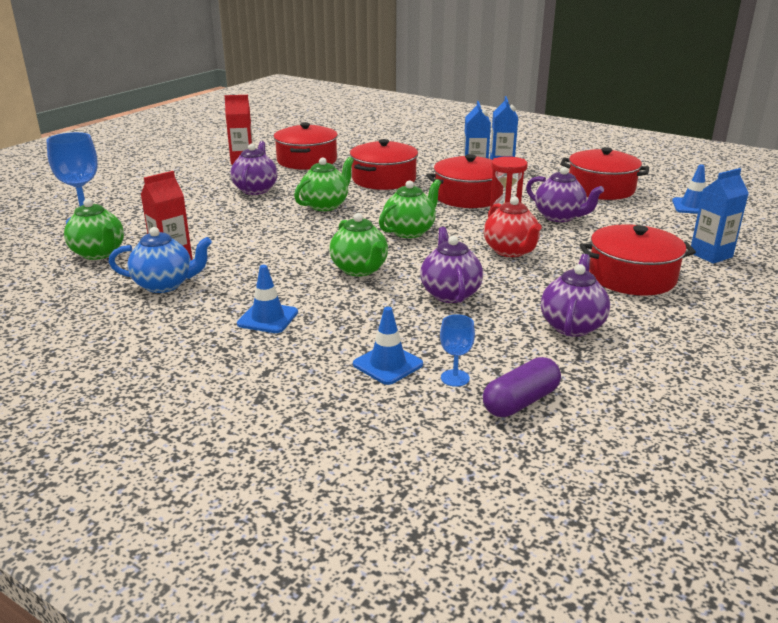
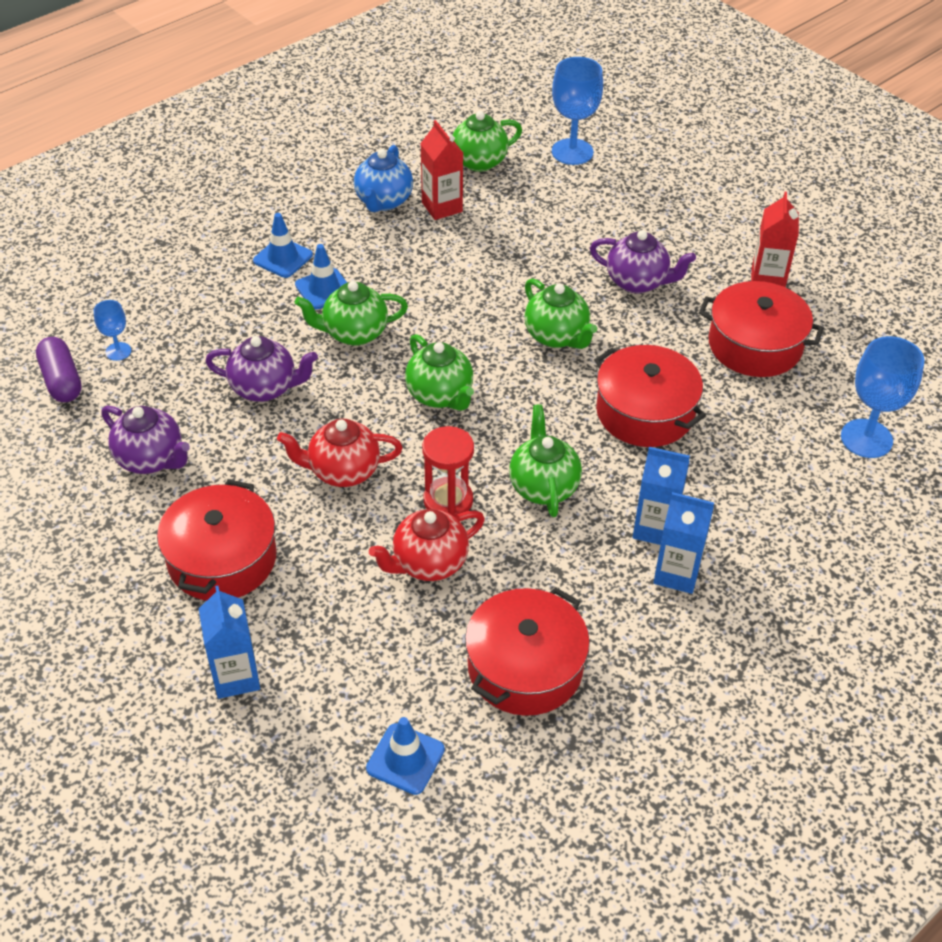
camera: 105 degrees right, 20 degrees up
blue traffic cone [353,307,423,385] -> blue traffic cone moved to [295,244,347,310]
red pot [426,154,504,208] -> green teapot [509,404,582,517]
purple teapot [526,167,604,222] -> red teapot [369,509,485,581]
none -> blue goblet [841,336,924,458]

